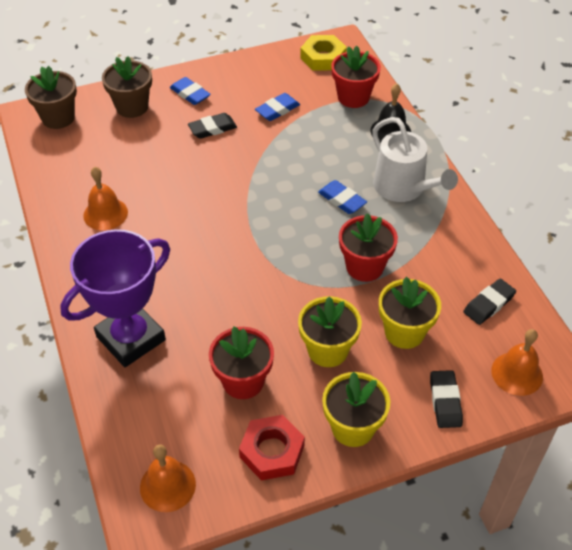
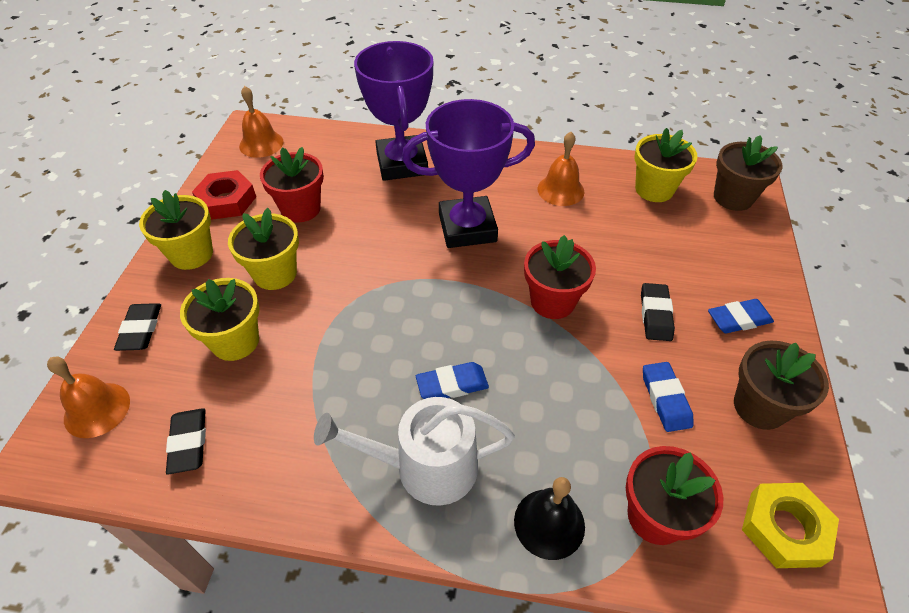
camera: 120 degrees right, 0 degrees up
brown flower pot [102,56,152,118] -> brown flower pot moved to [734,341,829,430]
red flower pot [339,213,398,282] -> red flower pot moved to [524,235,596,319]
black eraser [430,370,463,428] -> black eraser turned 60 degrees clockwise [114,303,161,351]
none -> purple trophy [402,99,535,248]
none -> yellow flower pot [635,128,698,202]

